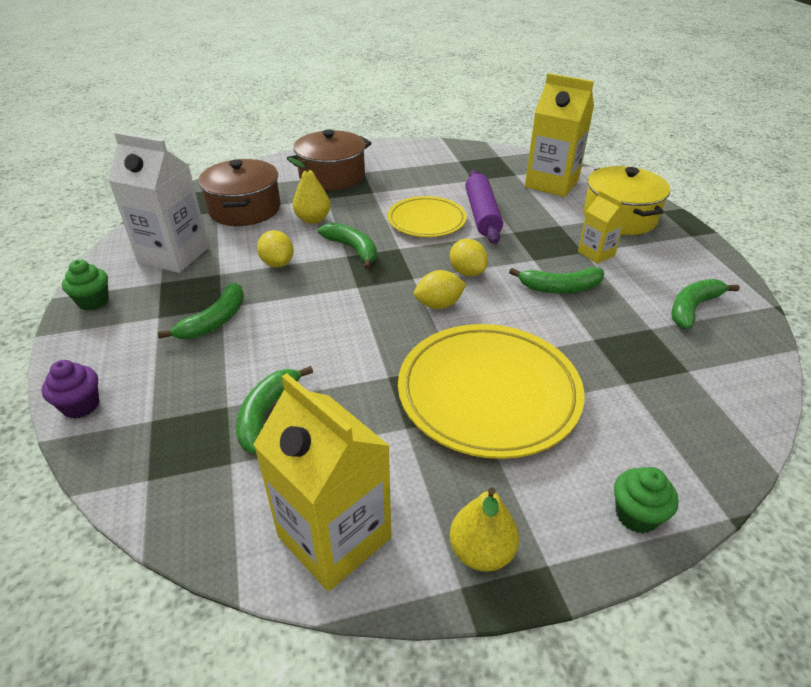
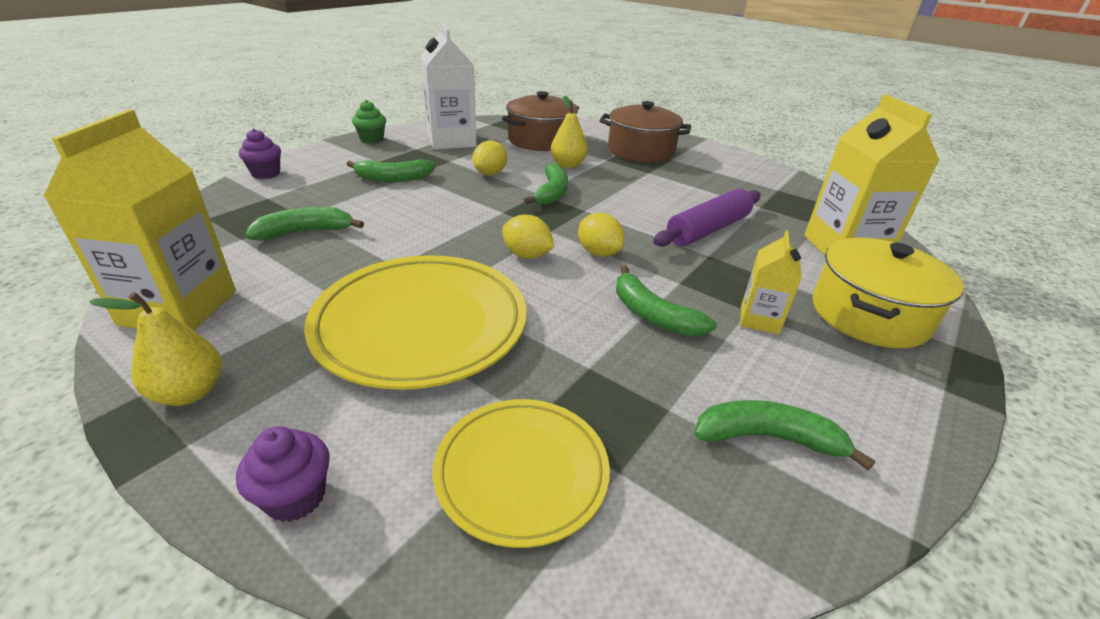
camera: 50 degrees right, 5 degrees down
yellow plate [387,196,467,237] -> yellow plate moved to [433,399,610,548]
yellow lemon [450,239,488,277] -> yellow lemon turned 60 degrees counterclockwise [578,213,625,257]
green cupcake [614,467,679,533] -> purple cupcake [236,426,330,522]

